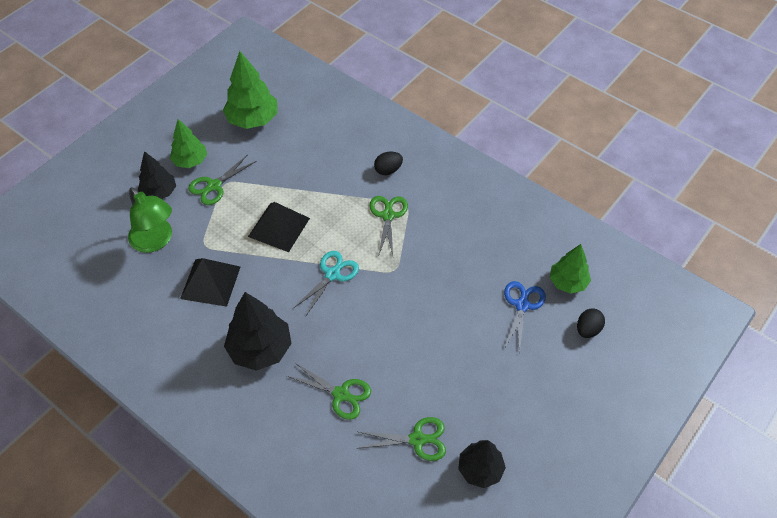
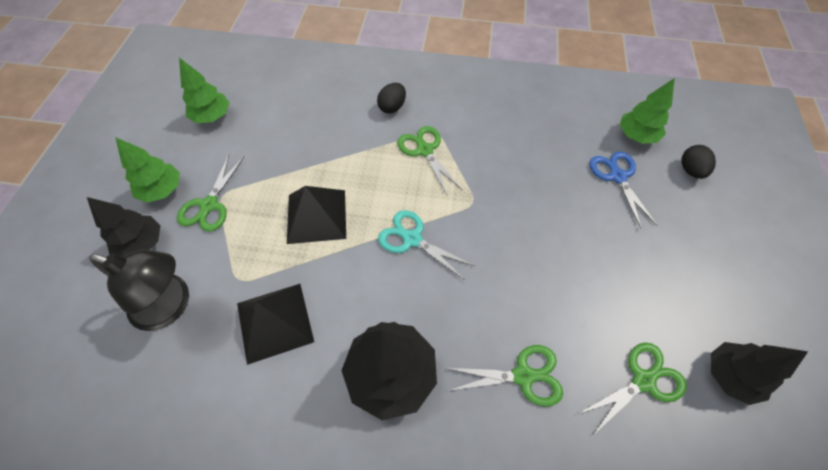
camera: 30 degrees left, 5 degrees up
green lamp [128,187,172,253] -> black lamp [89,250,189,331]
green tree [223,51,278,129] -> green tree [179,58,230,123], size x0.65
turquoise scissors [294,251,359,316] -> turquoise scissors turned 60 degrees counterclockwise [378,210,475,280]

